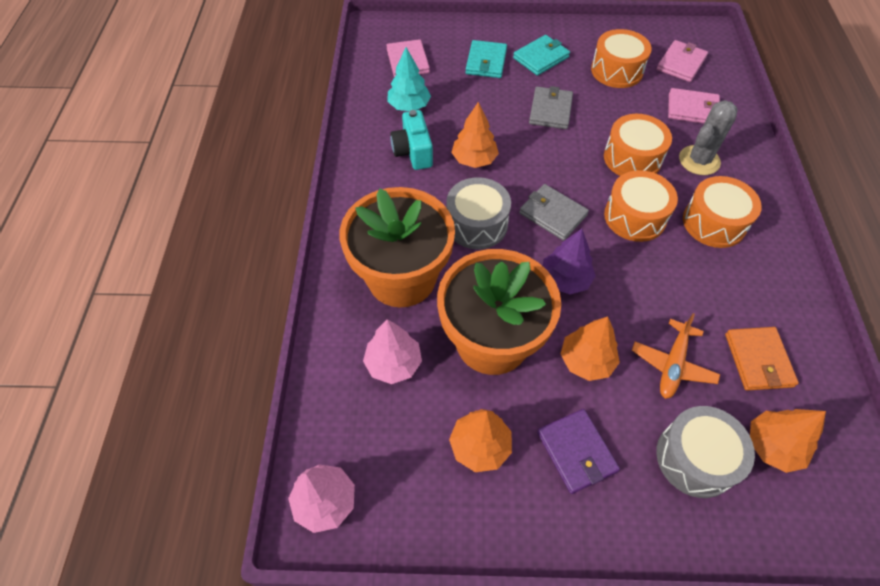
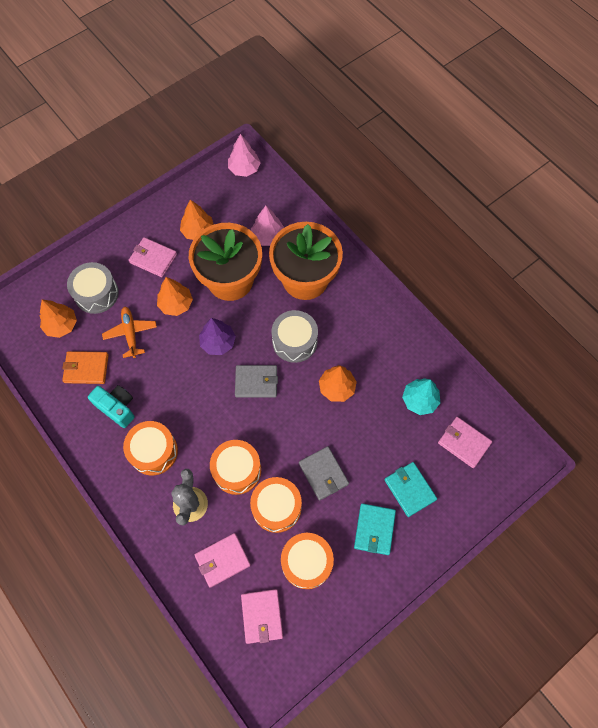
camera: 140 degrees right, 10 degrees up
turquoise camera [390,110,433,170] -> turquoise camera moved to [88,385,135,428]
purple wallet [537,409,620,494] -> pink wallet [129,237,177,277]
orange drum [604,170,678,242] -> orange drum moved to [250,477,302,533]
orange wallet [725,327,799,391] -> orange wallet turned 45 degrees counterclockwise [62,351,109,384]

